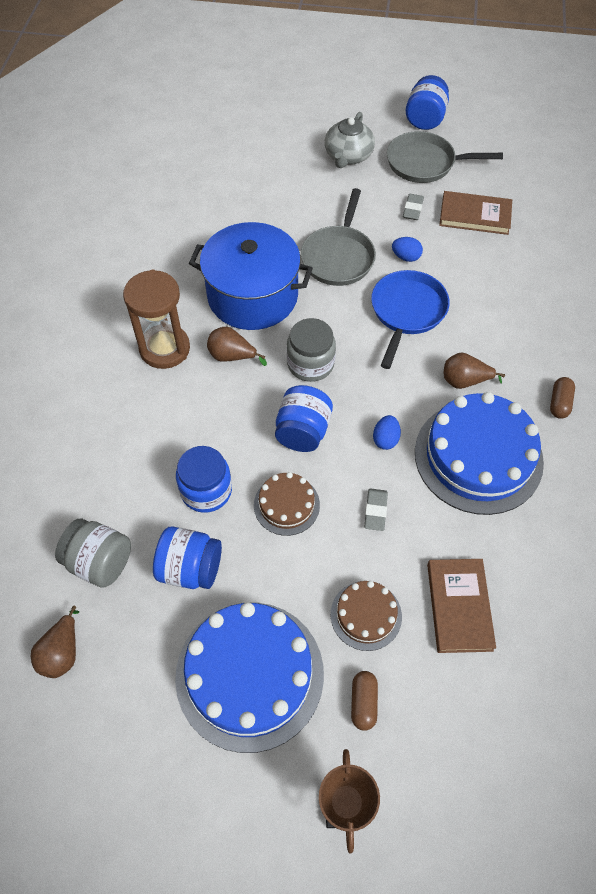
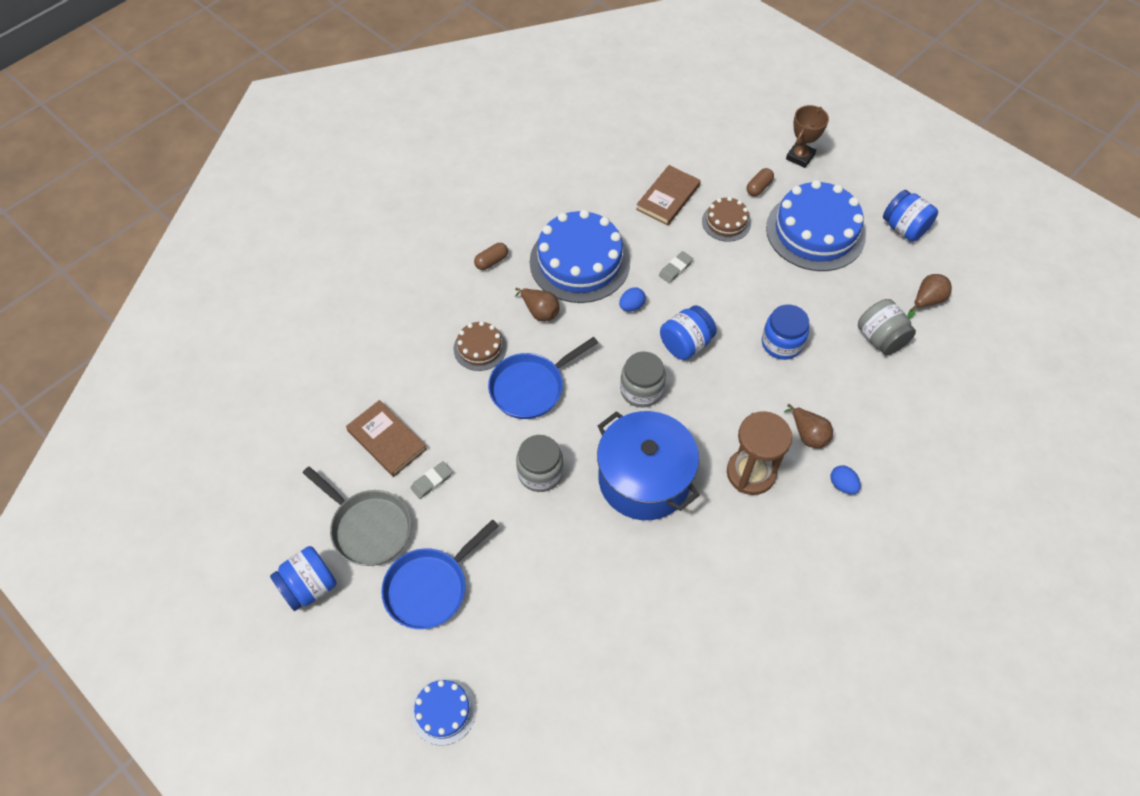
camera: 145 degrees left, 0 degrees up
blue jar [153,527,222,589] -> blue jar moved to [883,190,938,242]
brown pear [207,327,267,366] -> brown pear moved to [784,404,833,448]
brown cake [254,472,320,536] -> brown cake moved to [454,321,507,371]
grey pan [301,188,376,286] -> grey jar [516,435,563,492]
grey teapot [325,112,375,168] -> blue pan [381,519,499,629]
blue egg [392,237,423,262] -> blue egg moved to [831,465,861,494]
none -> blue cake [411,678,476,746]

